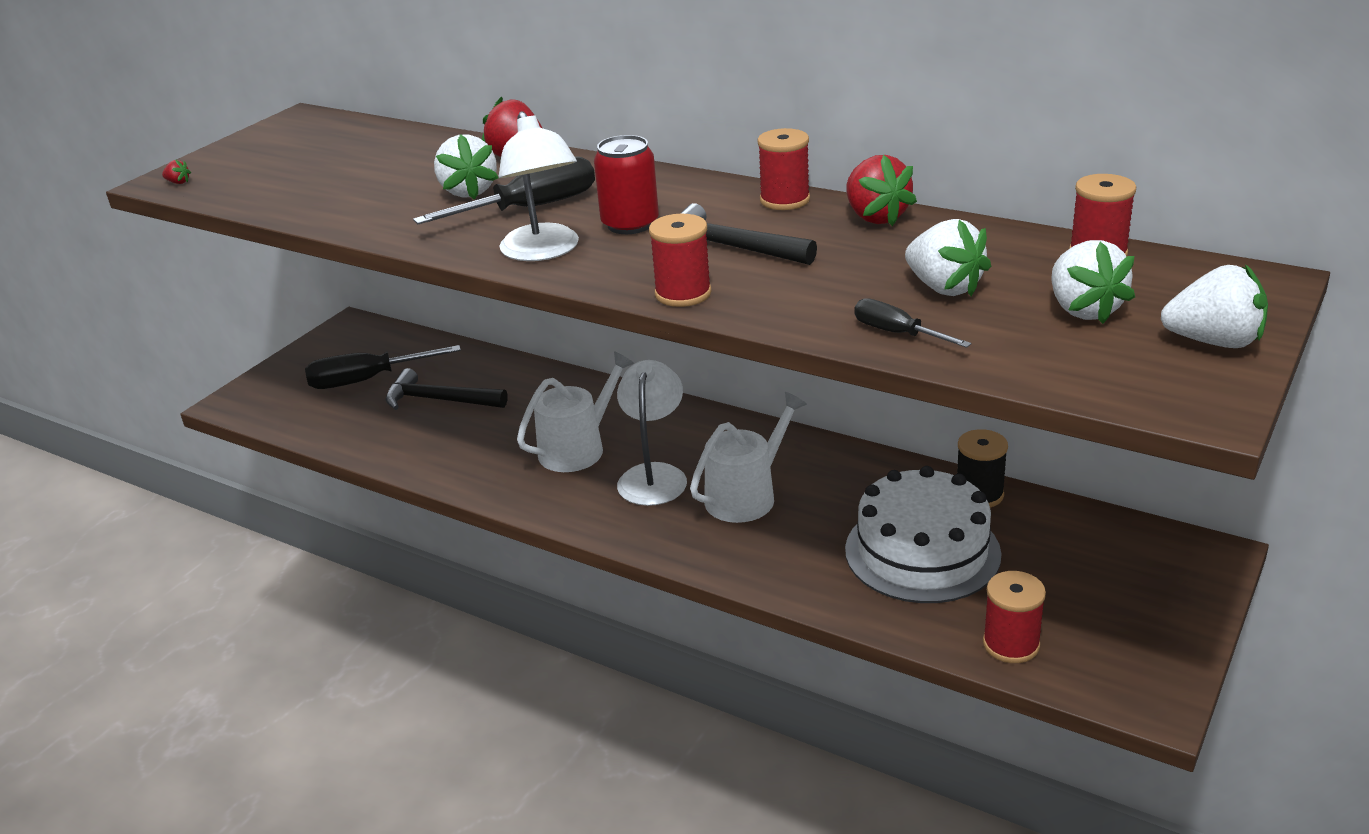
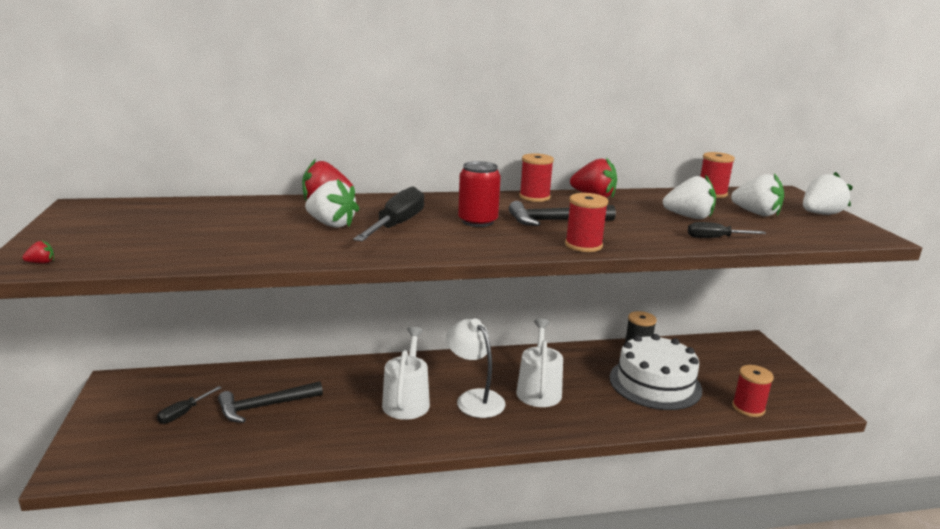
camera: 45 degrees left, 10 degrees down
black screwdriver [305,345,461,389] -> black screwdriver [157,386,222,424], size x0.55
white lamp [499,111,579,261] -> none

